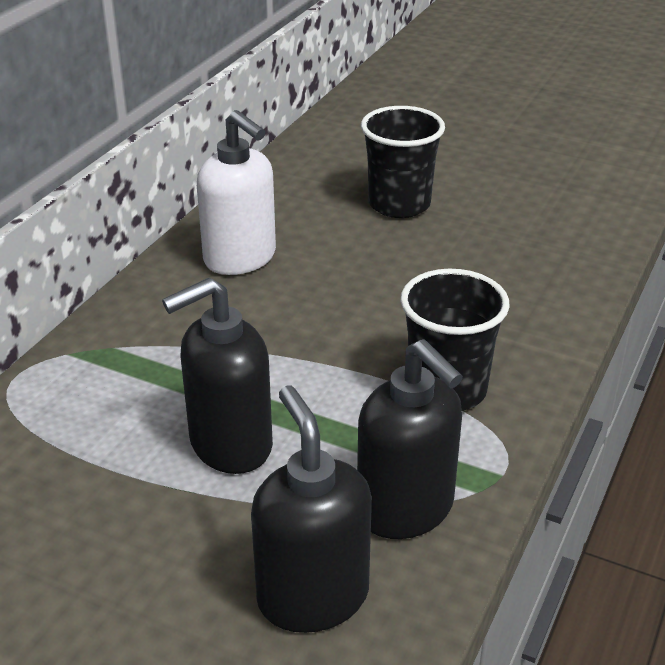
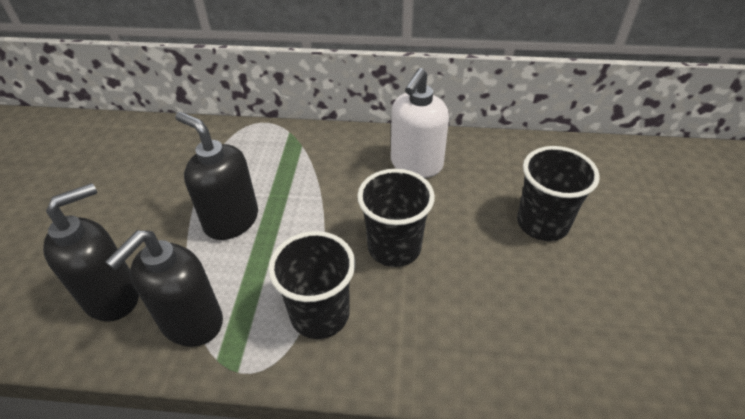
camera: 70 degrees right, 10 degrees up
none -> black cup [357,169,435,267]

